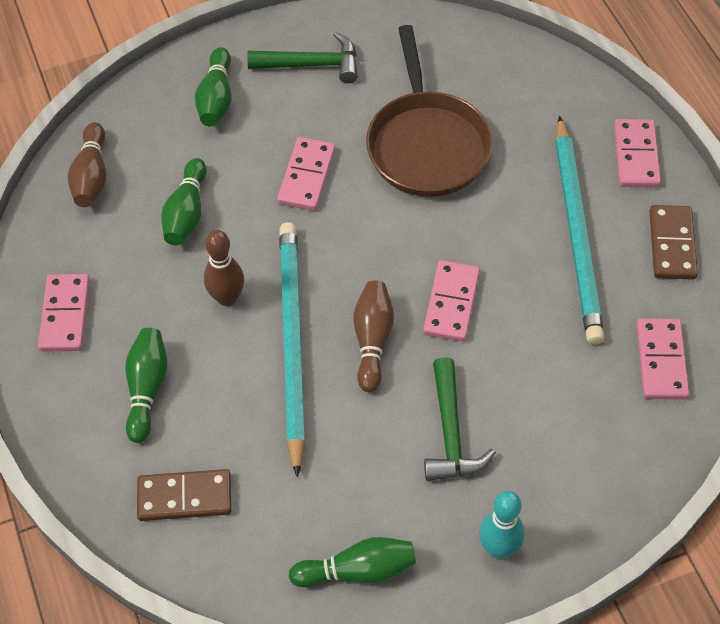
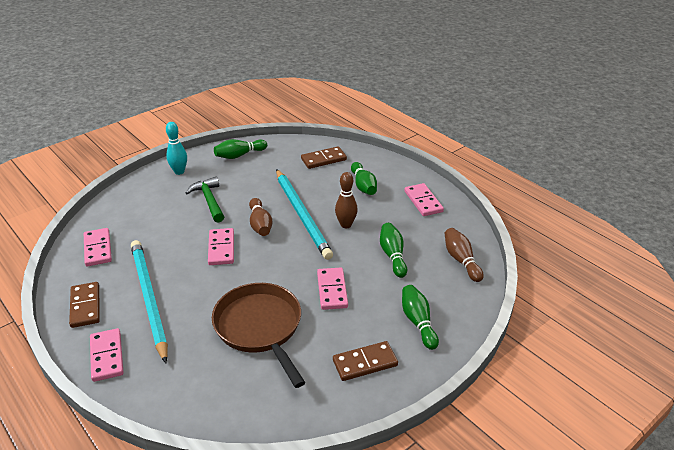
camera: 160 degrees right, 20 degrees down
green hammer [247,32,358,83] -> brown domino [333,341,398,381]

